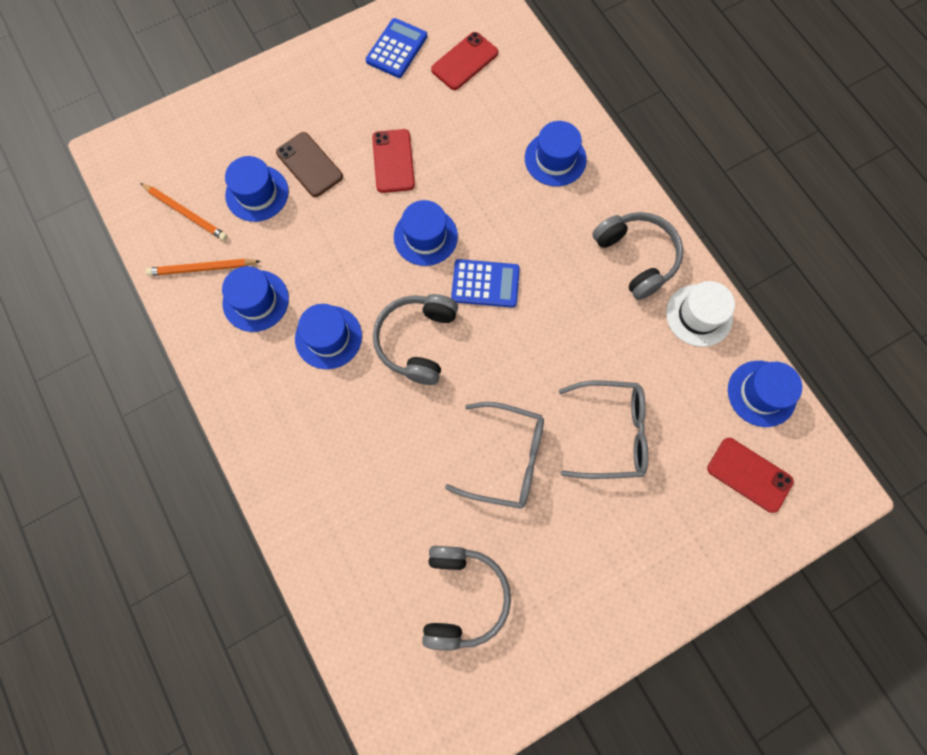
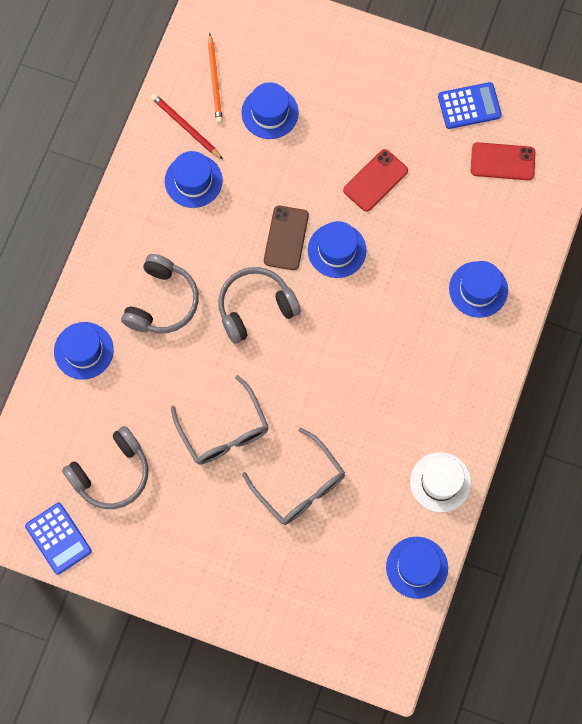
camera: 50 degrees right, 0 degrees up
orange pencil [146,259,261,276] -> red pencil [151,93,223,159]
brown phone [276,132,343,197] -> brown phone moved to [264,206,309,270]
blue hat [295,304,362,369] -> blue hat moved to [54,322,114,380]
blue calculator [451,259,520,308] -> blue calculator moved to [25,503,92,575]
grey headphones [593,212,683,300] -> grey headphones moved to [121,254,199,334]
red phone [707,438,794,513] -> none

